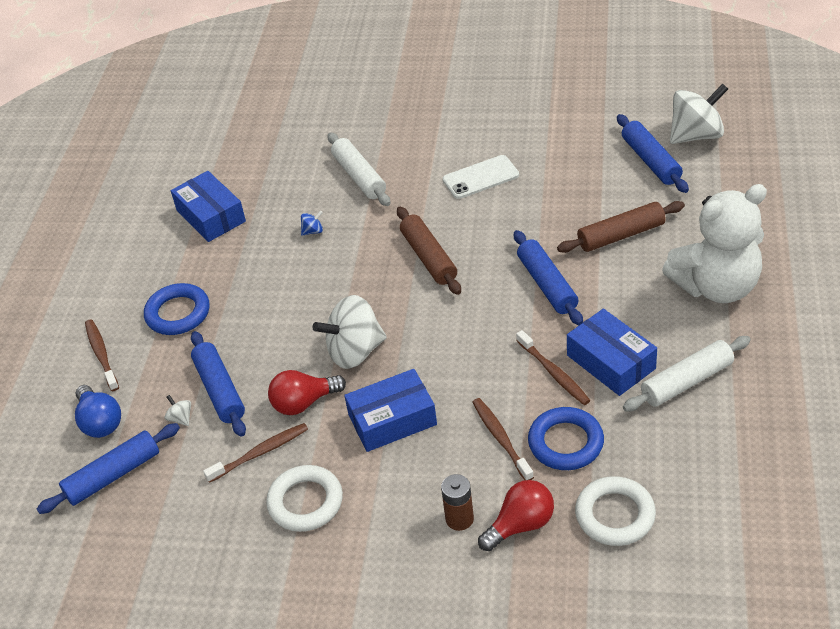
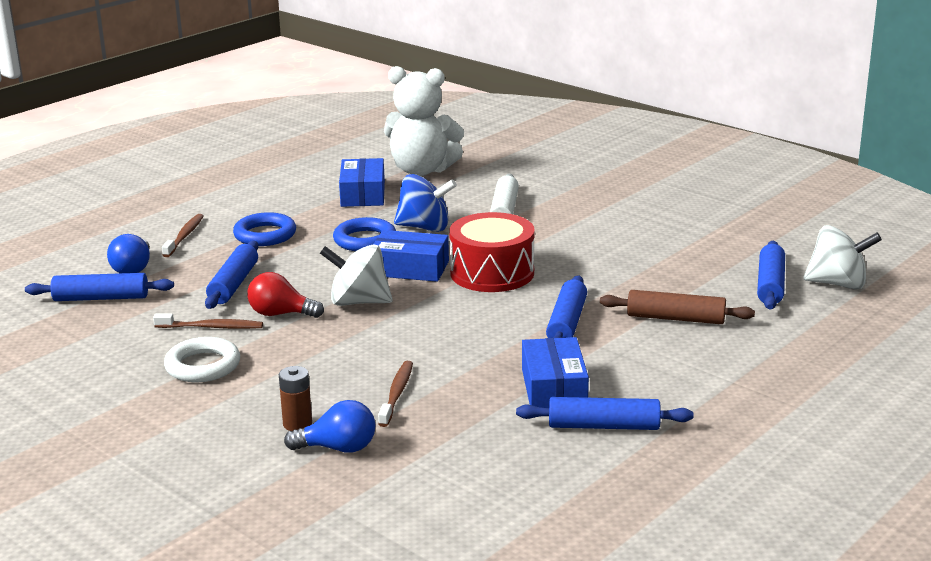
camera: 30 degrees right, 20 degrees down
white spinning top [164,395,191,426] -> none
blue spinning top [301,210,323,236] -> blue spinning top [394,174,457,232], size x2.45
blue box [344,369,437,452] -> blue box moved to [374,230,449,282]
brown rolling pin [397,207,461,295] -> red drum [449,212,535,292]
white phone [443,155,519,199] -> none
red light bulb [478,480,554,551] -> blue light bulb [284,400,375,453]
brown toothbrush [516,330,591,405] -> none
blue ring [528,407,604,470] -> blue ring moved to [333,217,396,251]
white ring [575,476,656,546] -> none
white rolling pin [623,336,751,411] -> blue rolling pin [516,397,693,430]
white teddy bear [662,184,767,303] -> white teddy bear moved to [384,66,464,176]

